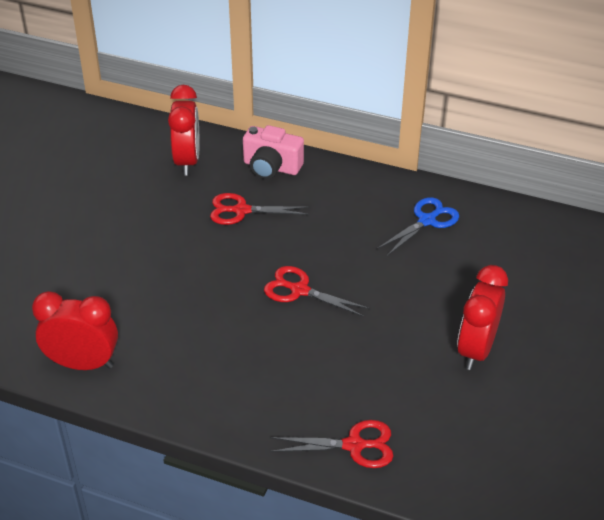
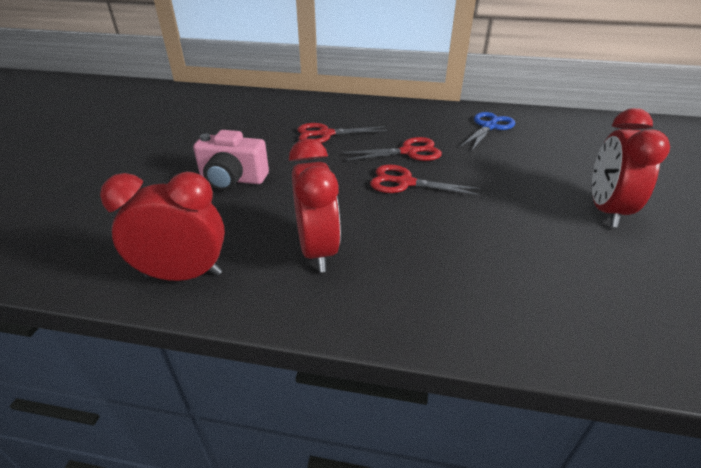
camera: 10 degrees left, 5 degrees down
red clock [168,85,200,176] -> red clock moved to [289,138,341,272]
pink camera [243,125,304,179] -> pink camera moved to [193,130,269,191]
red scissors [270,420,393,468] -> red scissors moved to [343,137,442,161]

